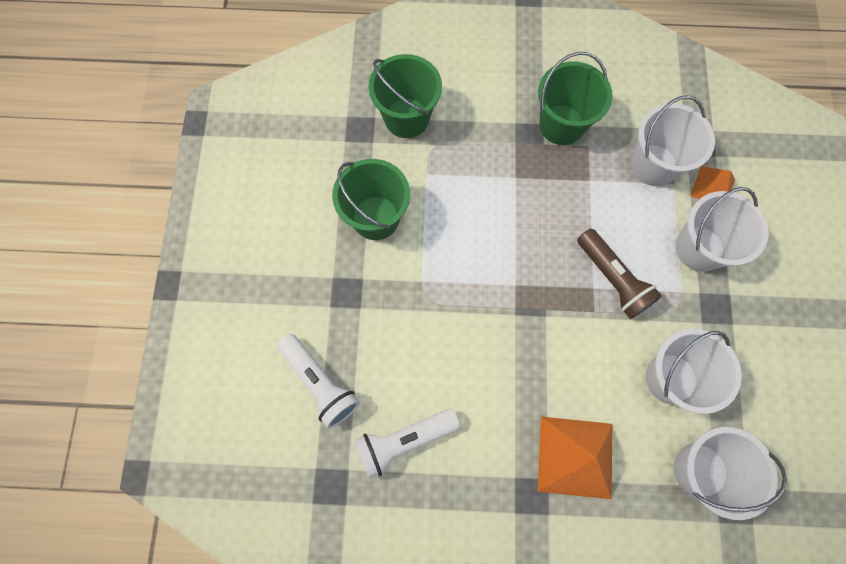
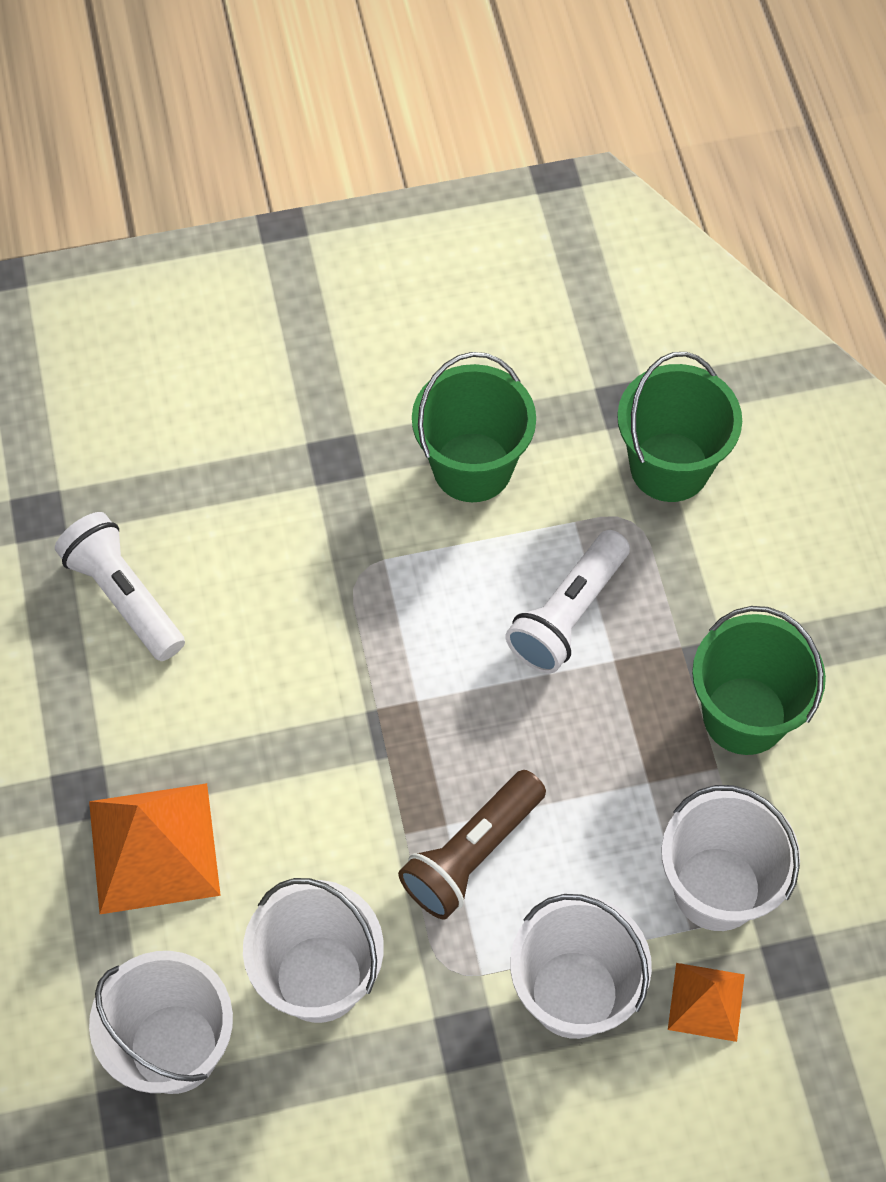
camera: 75 degrees right, 10 degrees down
white flashlight [277,334,360,429] -> white flashlight moved to [505,530,630,673]

